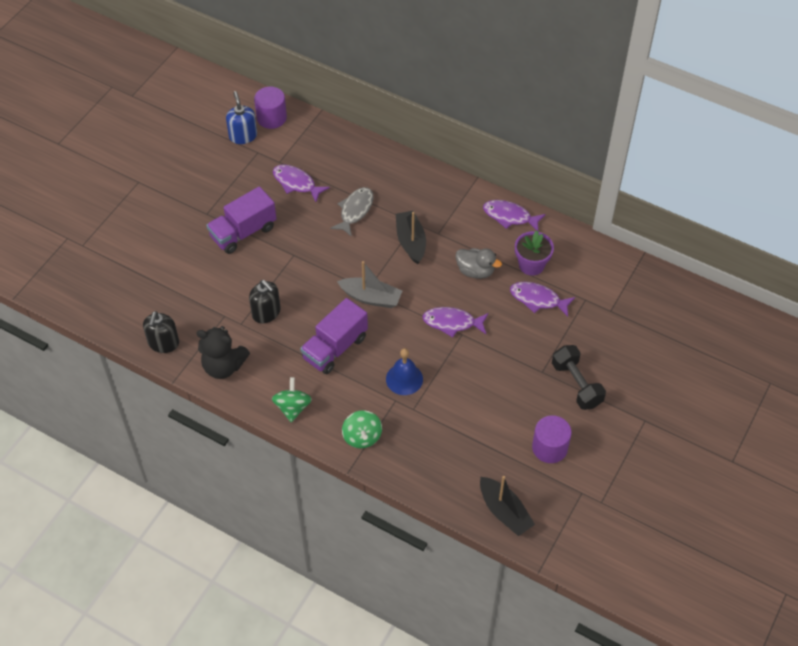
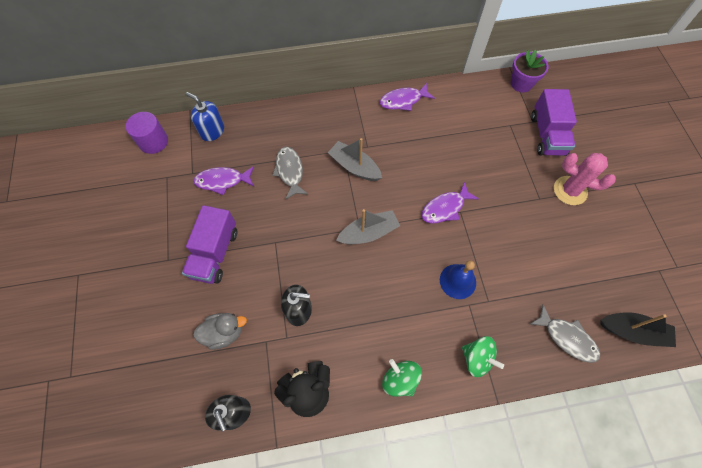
camera: 40 degrees left, 10 degrees up
blue soap dispenser [226,91,257,144] -> blue soap dispenser moved to [185,92,224,141]
purple truck [300,298,368,374] -> purple truck moved to [531,89,577,156]
black boat [396,211,426,264] -> grey boat [328,138,382,181]
grey duck [455,248,502,279] -> grey duck moved to [193,313,247,350]
purple fish [510,282,575,317] -> none
purple flower pot [515,231,554,276] -> purple flower pot moved to [511,50,549,92]
purple cylinder [532,415,572,463] -> none
black dumbbell [552,345,606,410] -> pink cactus [554,153,616,205]
none -> grey fish [530,304,600,363]

